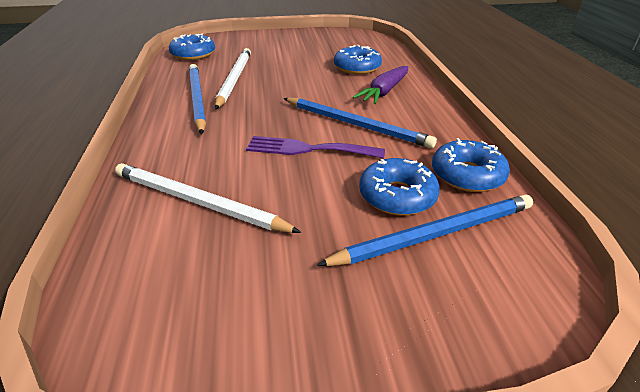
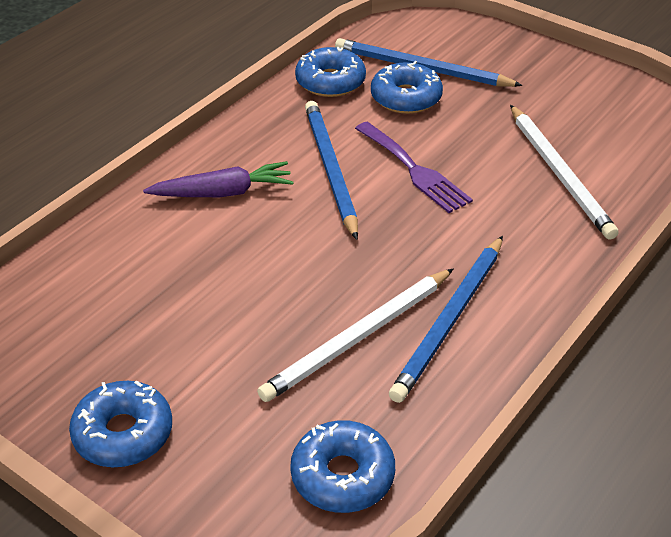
camera: 135 degrees left, 5 degrees up
blue donut [334,45,382,74] -> blue donut moved to [69,380,172,467]

